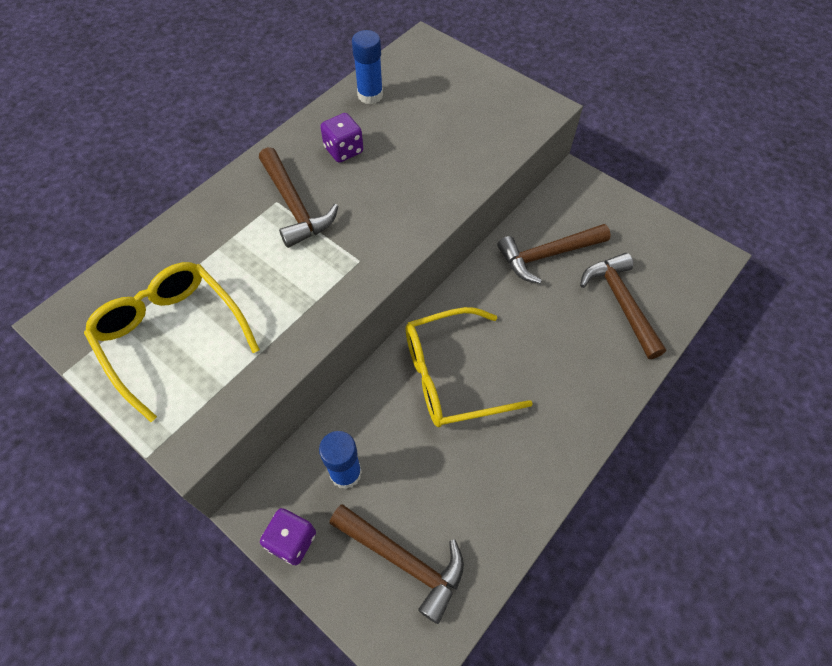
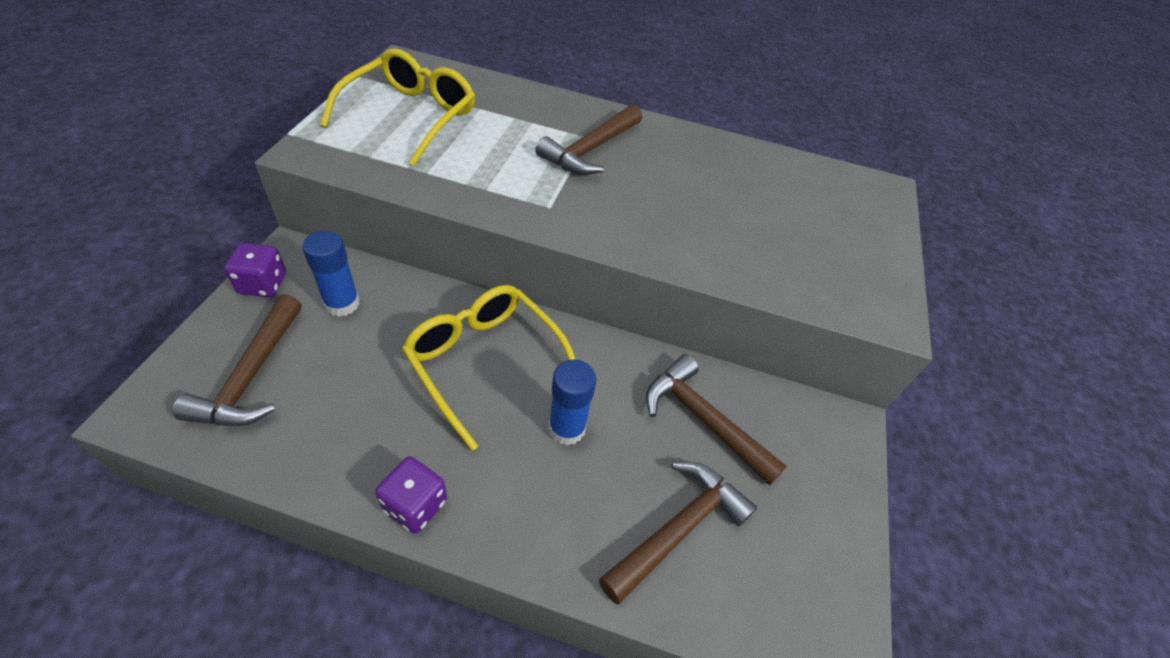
camera: 60 degrees right, 10 degrees down
purple dice [320,113,363,163] -> purple dice moved to [375,456,447,534]
blue glue stick [352,30,383,104] -> blue glue stick moved to [548,359,596,446]

